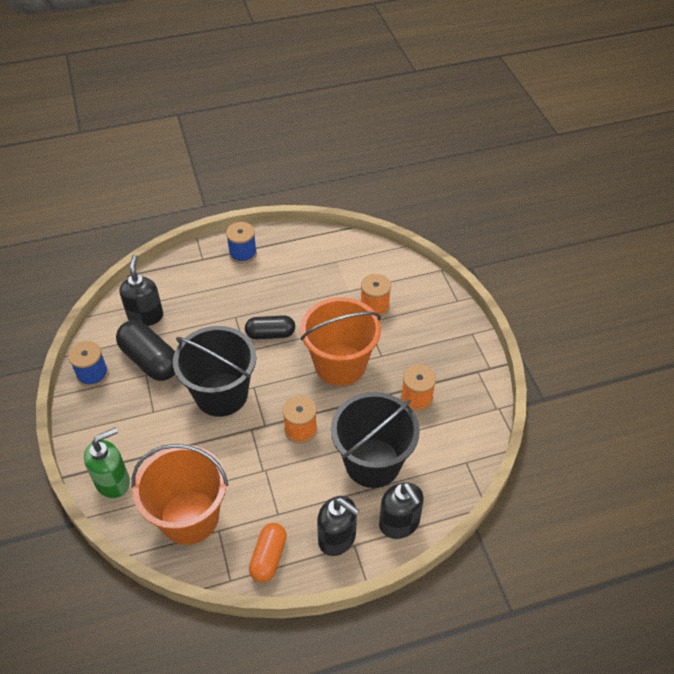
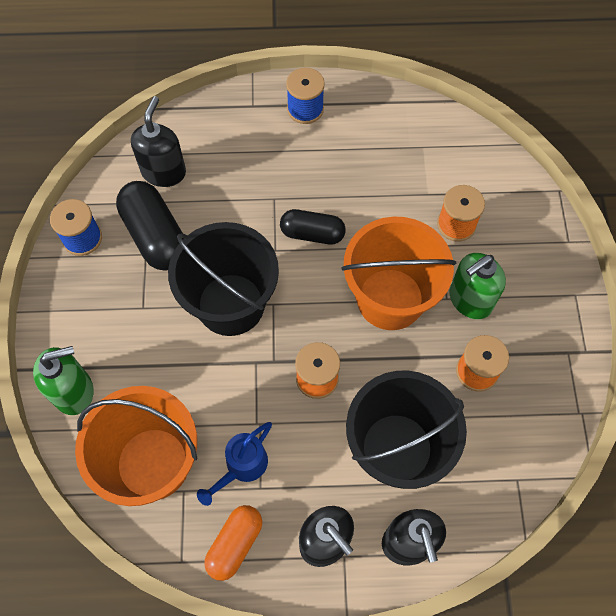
camera: 15 degrees right, 15 degrees up
none -> blue watering can [197,422,272,506]
none -> green soap dispenser [450,253,506,319]

